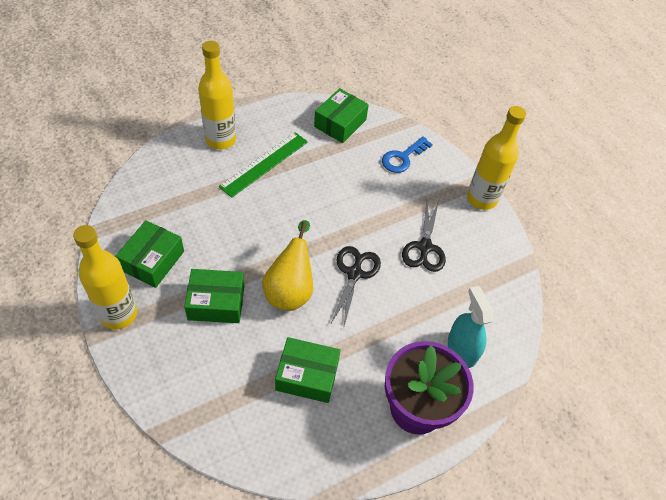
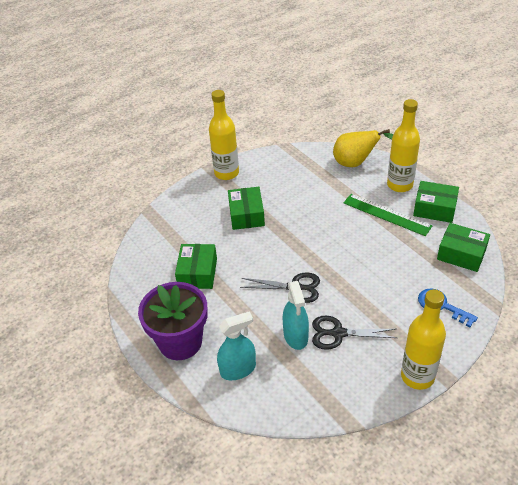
camera: 90 degrees right, 10 degrees down
green box [115,220,184,288] -> green box moved to [413,181,459,223]
yellow pear [262,220,313,311] -> yellow pear moved to [333,129,394,167]
none -> turquoise spray bottle [283,281,309,350]

